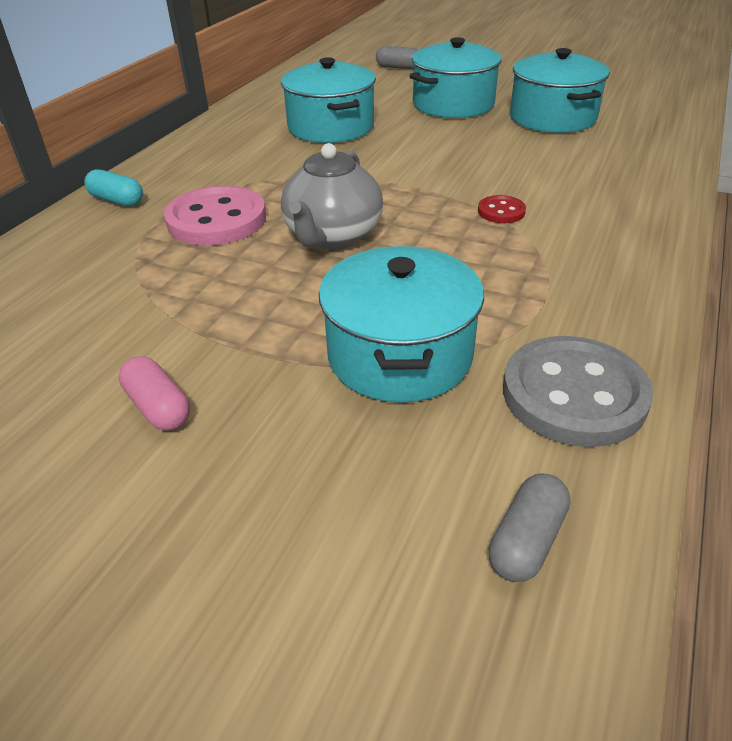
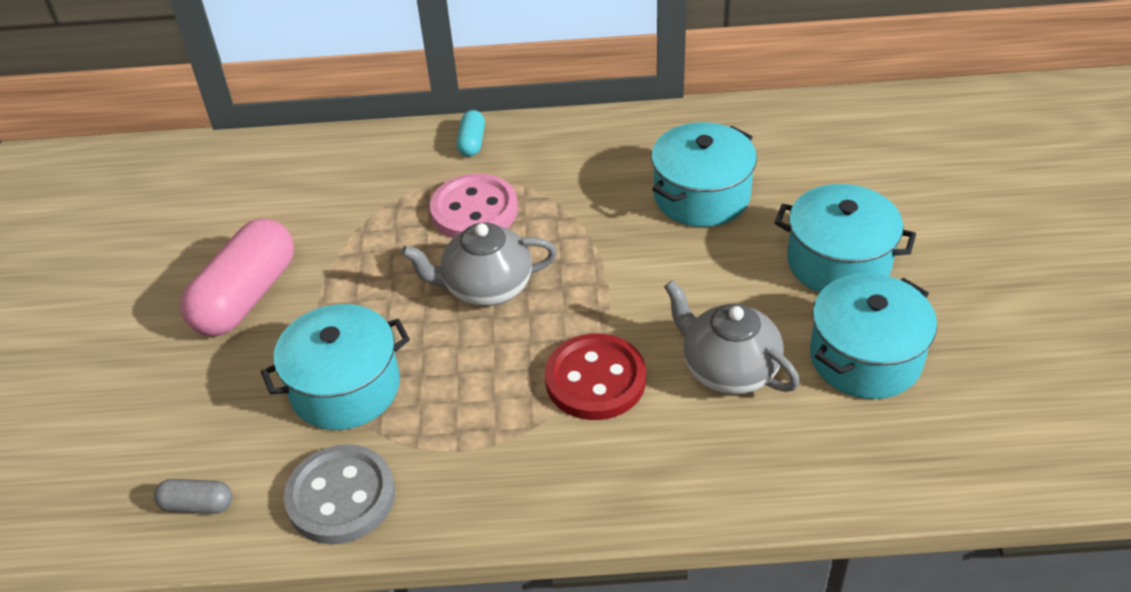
camera: 65 degrees right, 5 degrees up
pink capsule [119,356,190,431] -> pink capsule [180,218,294,336], size x2.17
grey capsule [376,46,418,69] -> none
red button [478,195,526,223] -> red button [545,334,646,420], size x2.10
none -> grey teapot [664,280,800,395]

